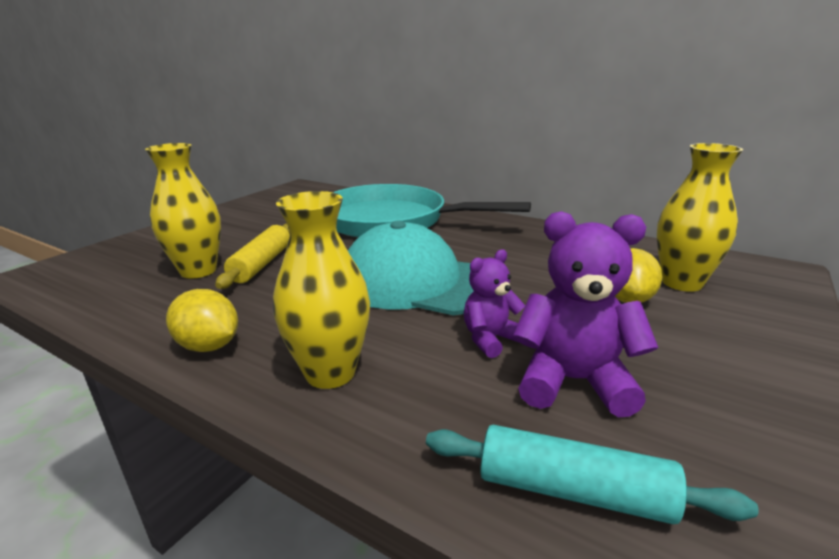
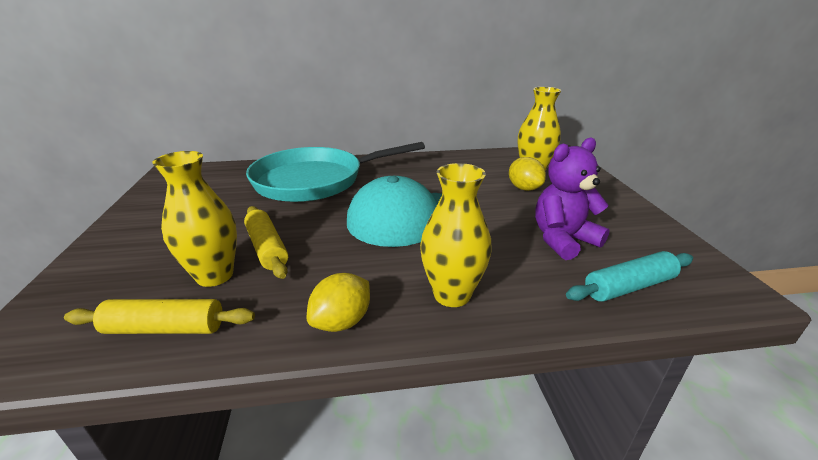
camera: 40 degrees left, 5 degrees up
yellow lemon [166,289,238,352] -> yellow lemon turned 45 degrees counterclockwise [307,273,370,332]
purple teddy bear [464,249,525,358] -> none
none -> yellow rolling pin [64,299,255,334]

